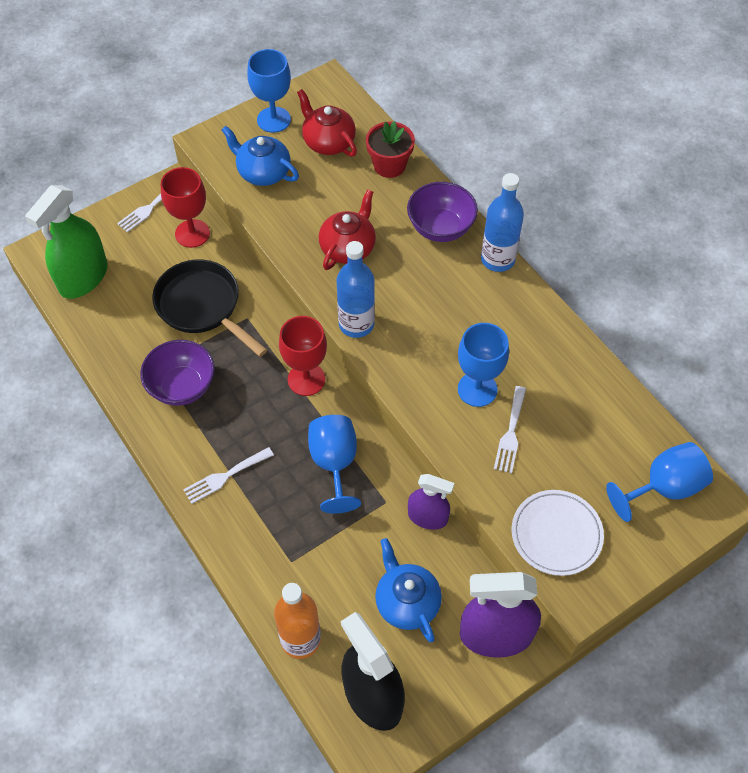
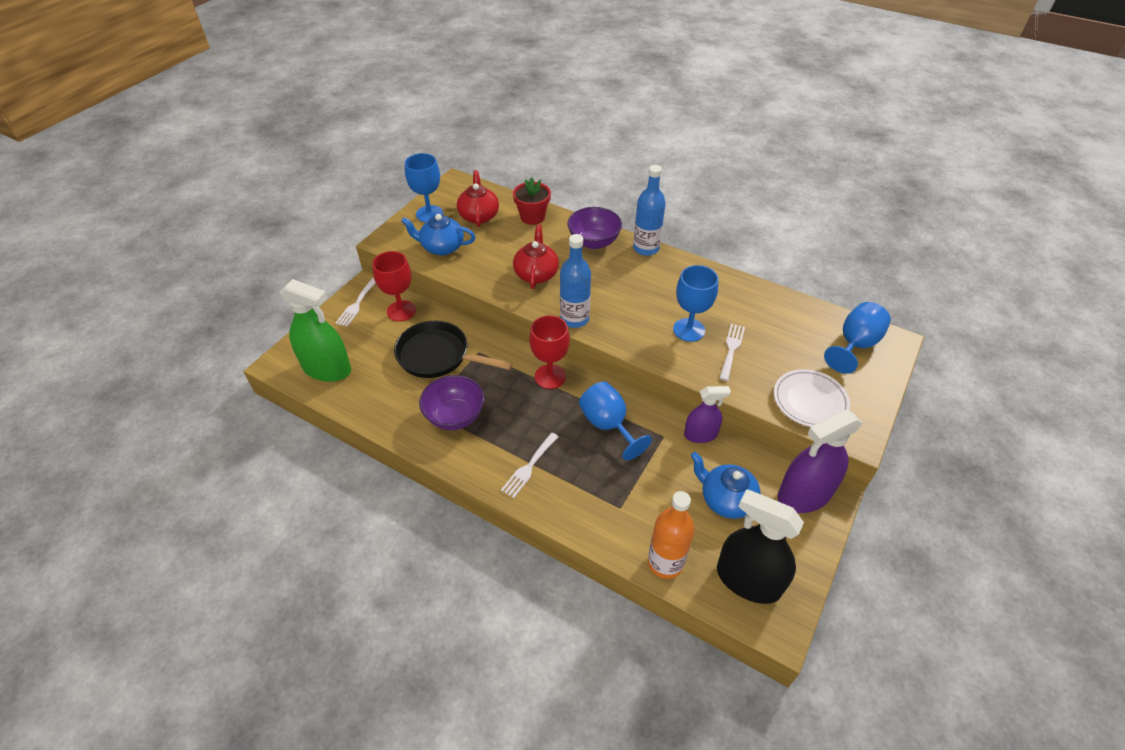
camera: 25 degrees left, 10 degrees down
green spray bottle [25,185,108,299] -> green spray bottle turned 75 degrees counterclockwise [280,279,351,382]
red teapot [297,89,357,157] -> red teapot turned 60 degrees clockwise [457,170,499,227]
white fork [494,386,526,473] -> white fork turned 150 degrees counterclockwise [720,324,745,381]

